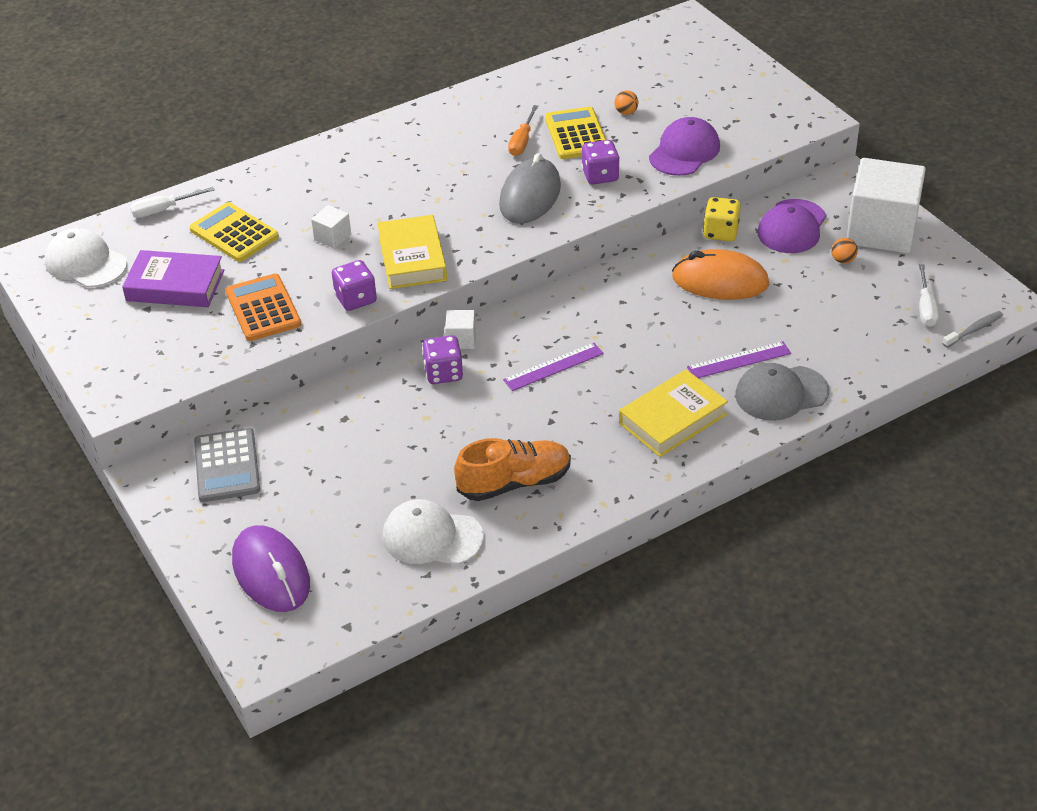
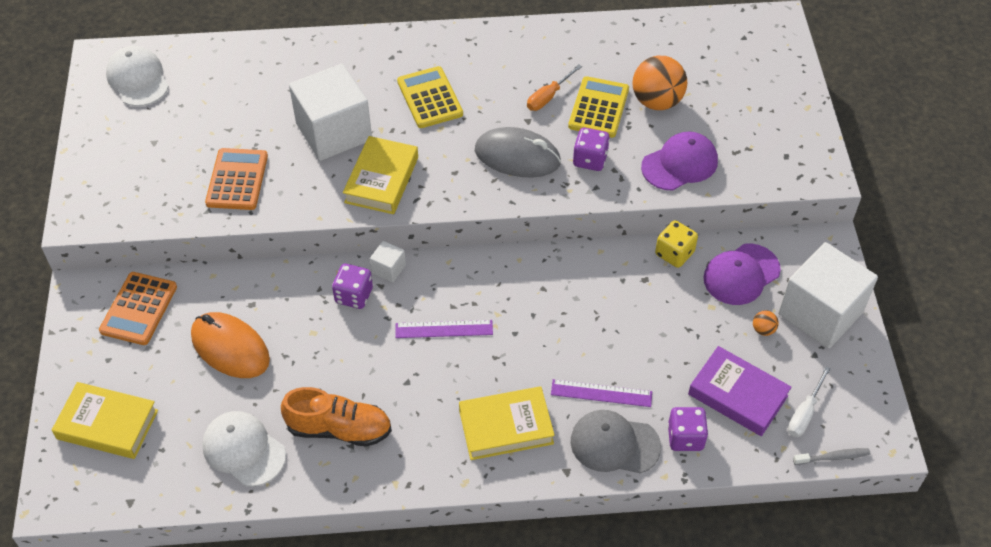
camera: 25 degrees right, 10 degrees up
purple book [122,250,224,307] -> purple book moved to [688,346,792,436]
white screwdriver [130,187,215,218] -> none
yellow calculator [189,202,279,262] -> yellow calculator moved to [397,66,463,128]
grey calculator [194,428,260,502] -> orange calculator [99,272,177,345]
purple mouse [232,525,310,612] -> yellow book [52,382,158,459]
white cube [311,205,351,249] -> white cube [289,64,372,161], size x2.39
purple dice [332,260,377,311] -> purple dice moved to [668,407,708,451]
grey mouse [499,153,561,224] -> grey mouse turned 60 degrees clockwise [475,127,561,177]
orange ball [614,90,638,115] -> orange ball [632,55,687,110], size x2.34
orange mouse [672,249,769,300] -> orange mouse moved to [191,312,270,378]

